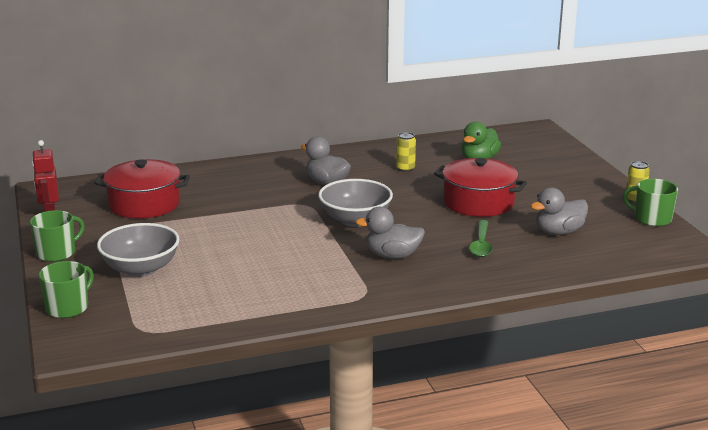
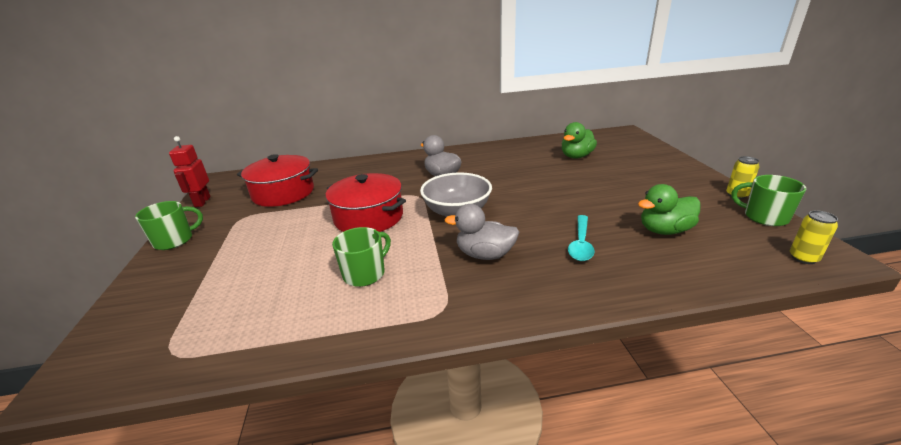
camera: 10 degrees right, 5 degrees up
green mug [39,261,94,318] -> green mug moved to [332,227,391,287]
grey bowl [97,223,180,277] -> none
yellow can [396,132,416,172] -> yellow can moved to [790,210,838,264]
red pot [434,158,527,217] -> red pot moved to [325,173,406,232]
green spoon [469,220,493,257] -> turquoise spoon [568,215,595,261]
grey duck [531,187,588,235] -> green duck [638,184,701,235]

